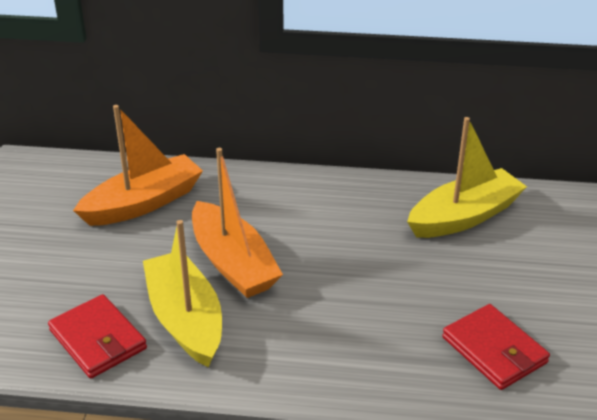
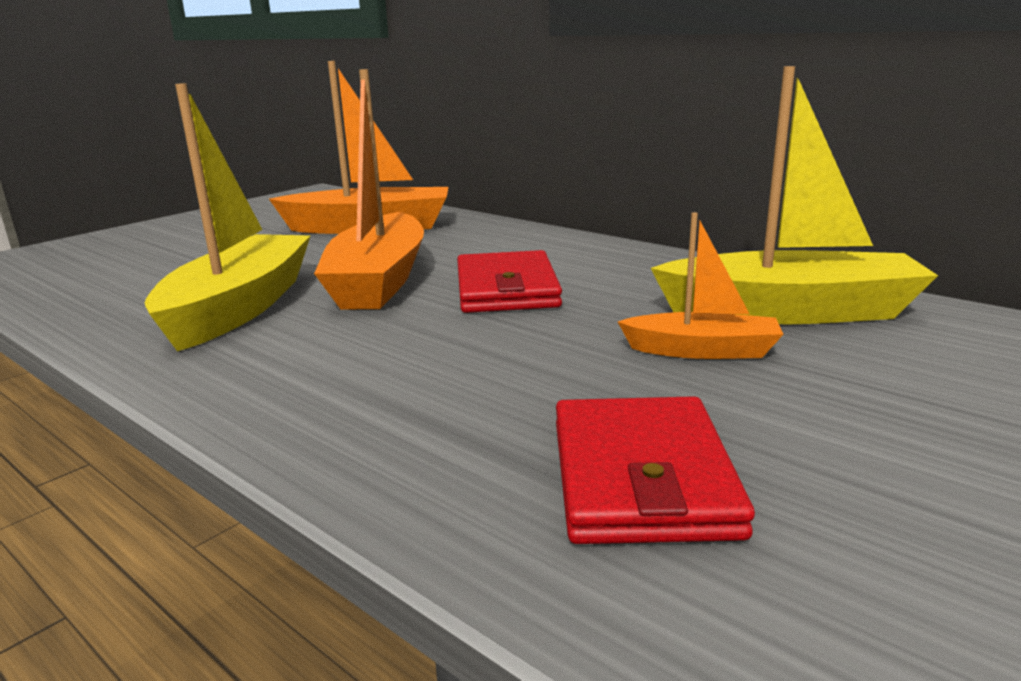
camera: 35 degrees right, 15 degrees down
red wallet [48,294,147,378] -> red wallet moved to [457,250,562,313]
none -> orange boat [618,212,784,359]

